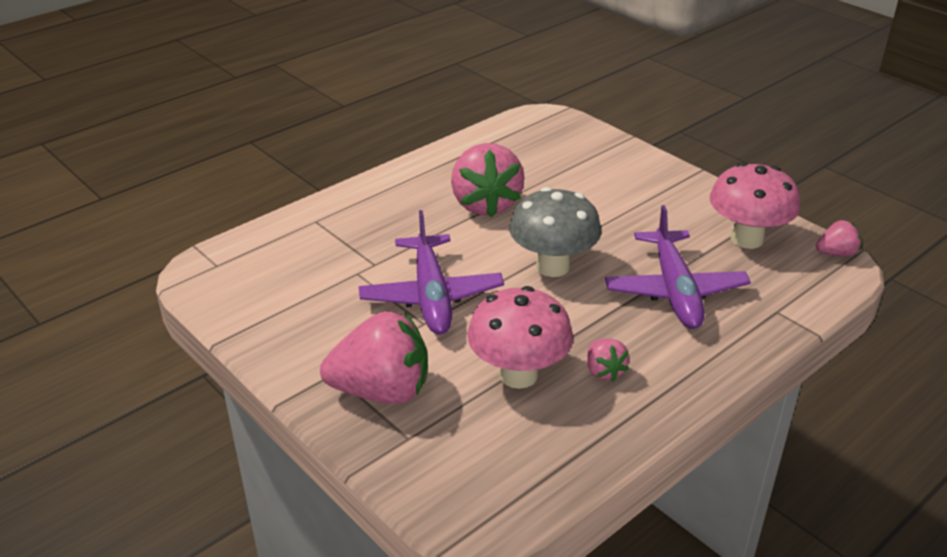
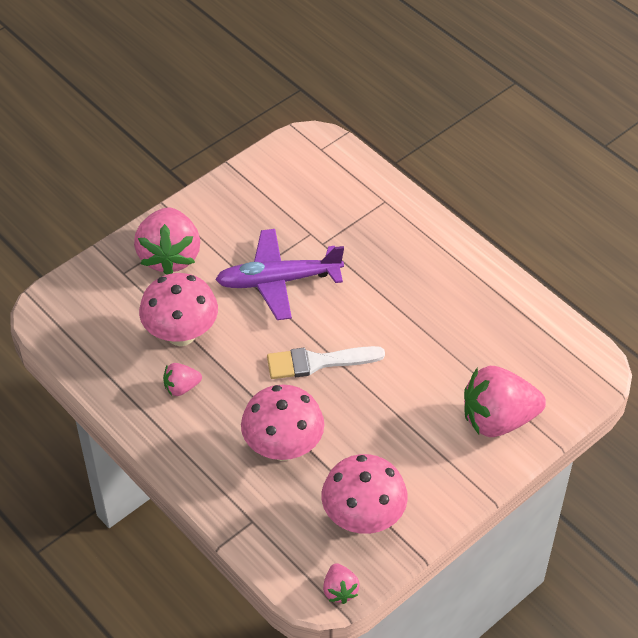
camera: 90 degrees right, 15 degrees up
pink strawberry [451,143,525,218] -> pink strawberry moved to [464,366,546,437]
grey mushroom [509,187,602,277] -> white brush [267,346,385,379]
purple plane [605,205,751,329] -> pink mushroom [241,385,324,461]

